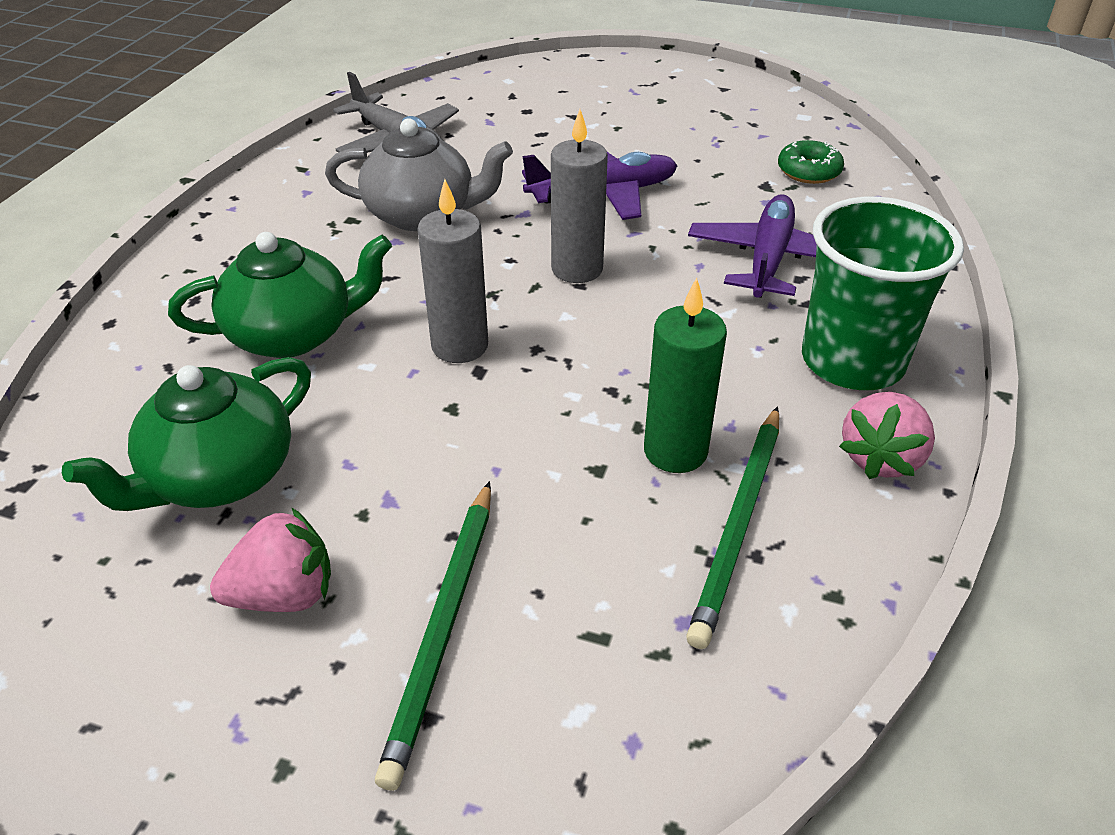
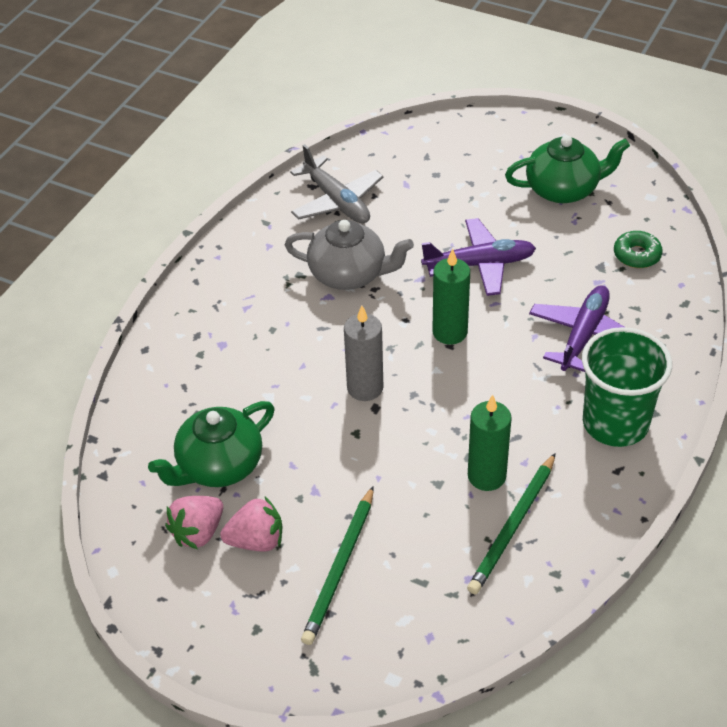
camera: 10 degrees right, 5 degrees up
green teapot [168,232,392,358] -> green teapot moved to [505,135,630,203]
grey candle [551,109,608,283] -> green candle [432,249,470,345]
pink strawberry [839,392,935,479] -> pink strawberry moved to [165,496,223,549]

